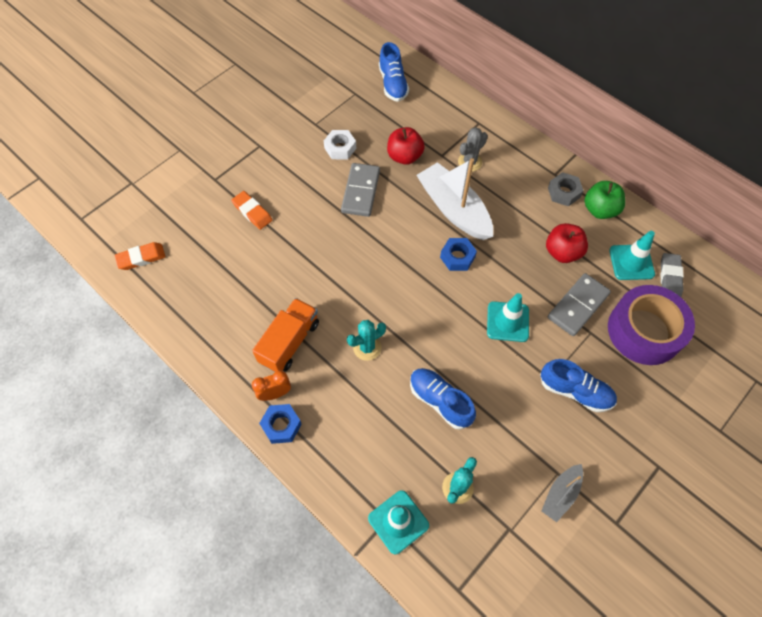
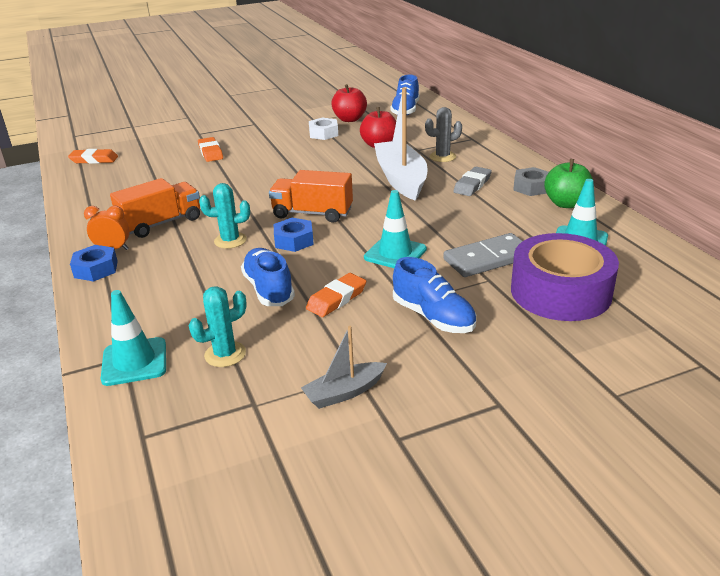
camera: 25 degrees right, 30 degrees down
grey domino [341,163,380,217] -> none
blue nut [440,238,477,271] -> blue nut moved to [274,218,314,252]
red apple [546,223,588,263] -> red apple moved to [331,84,367,122]
grey eraser [660,253,684,297] -> grey eraser moved to [453,167,492,196]
none -> orange truck [269,170,353,223]
none -> orange eraser [306,273,366,317]

